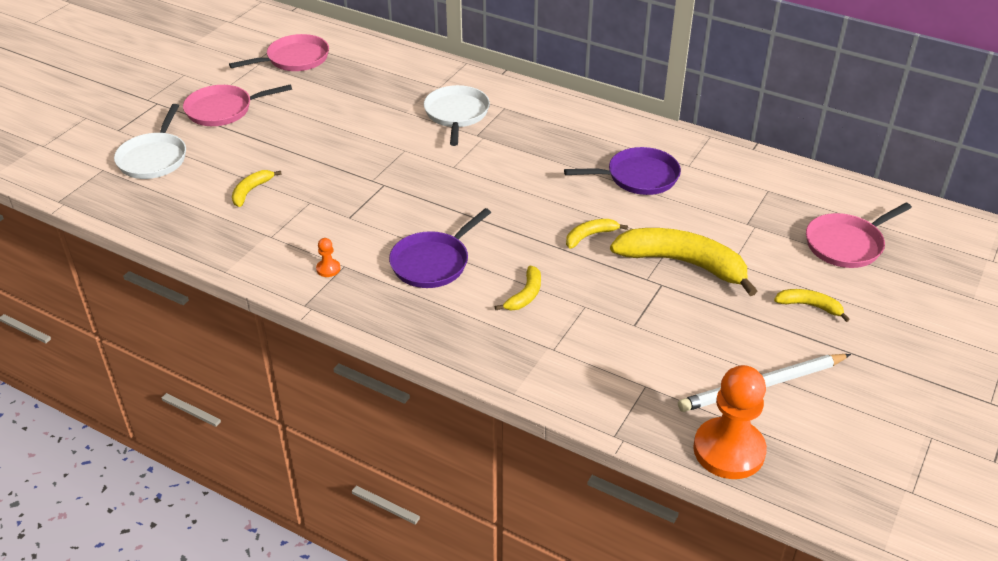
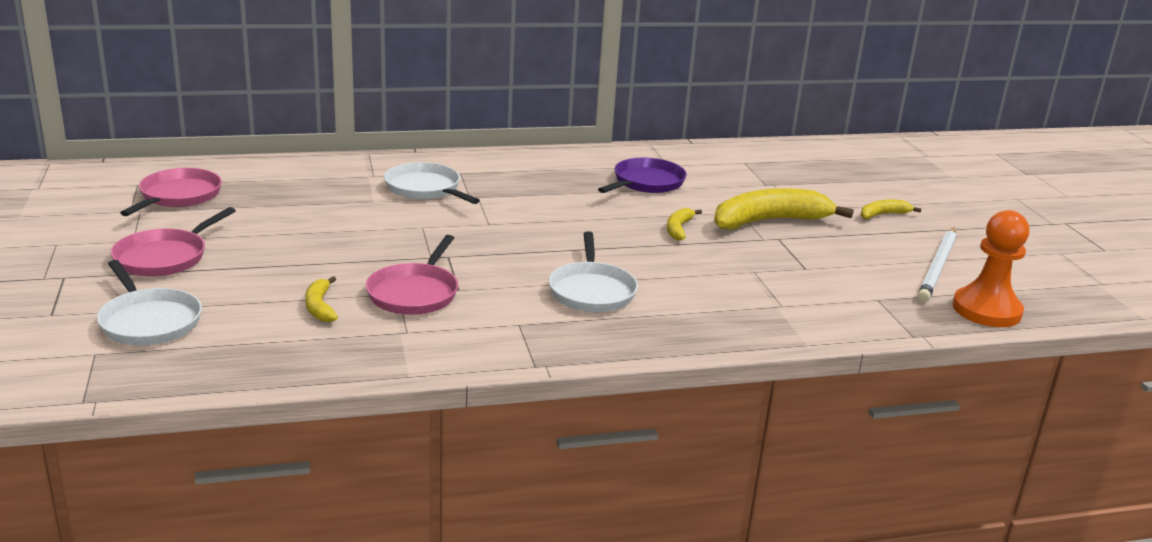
camera: 45 degrees left, 15 degrees down
orange pawn [316,238,341,277] -> none
purple pan [389,208,491,288] -> white pan [549,231,638,312]
yellow banana [495,266,541,310] -> none
pink pan [806,203,912,268] -> pink pan moved to [366,235,458,315]

